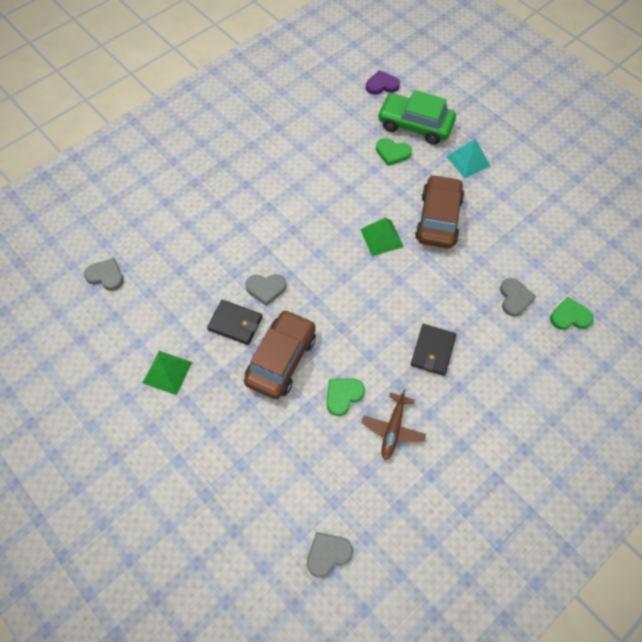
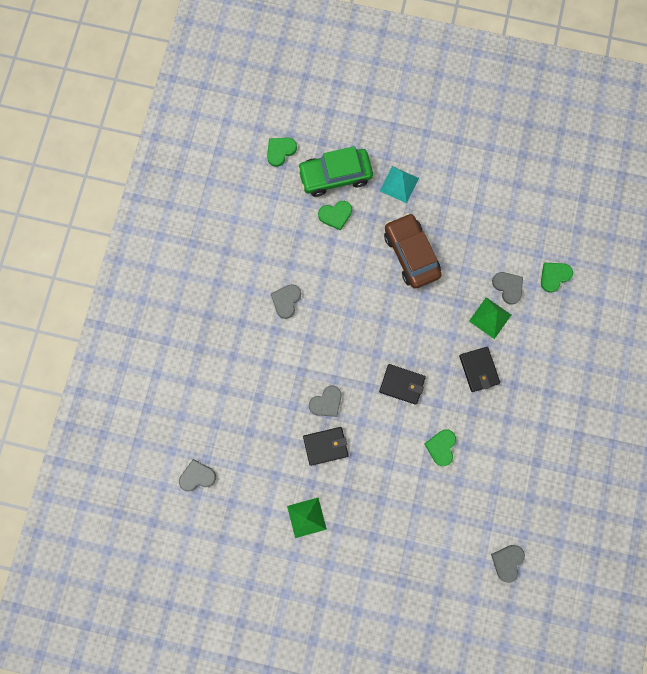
camera: 35 degrees left, 15 degrees up
brown car [244,310,316,399] -> none
green pyramid [360,218,404,256] -> green pyramid moved to [469,297,511,339]
brown plane [361,389,426,460] -> none
purple heart [366,70,400,95] -> green heart [267,138,297,167]
none -> grey heart [271,284,301,319]
none -> black wallet [379,364,426,405]

